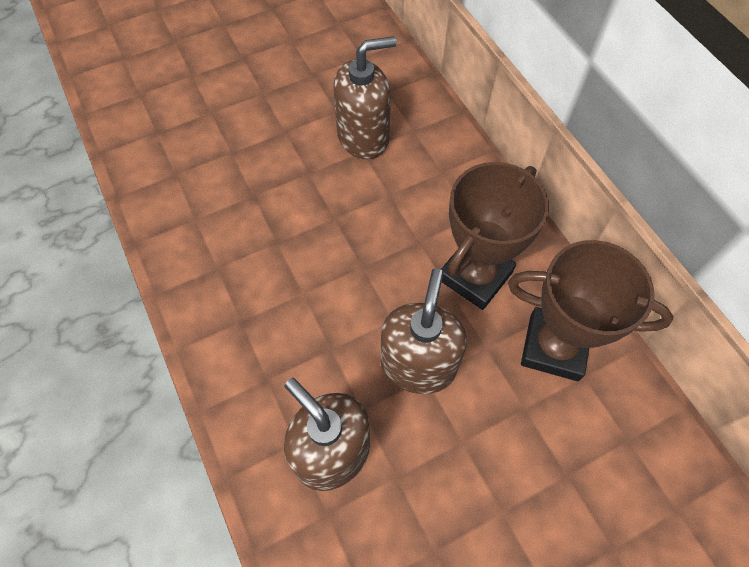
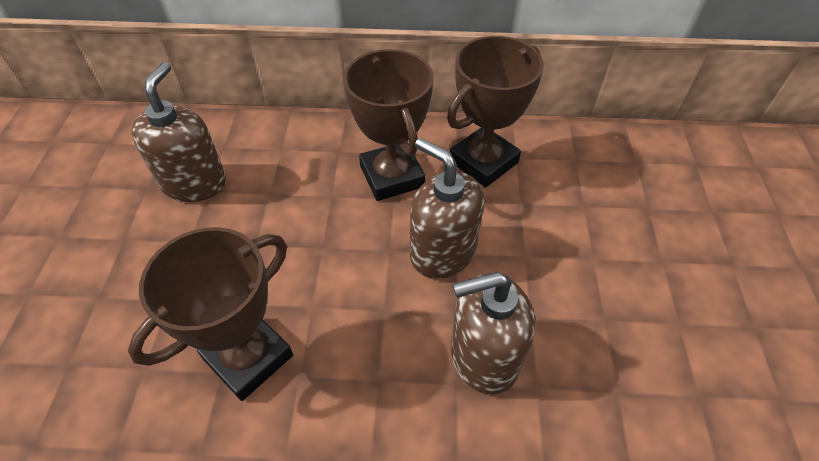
camera: 60 degrees left, 10 degrees down
none -> brown trophy [128,227,293,401]

